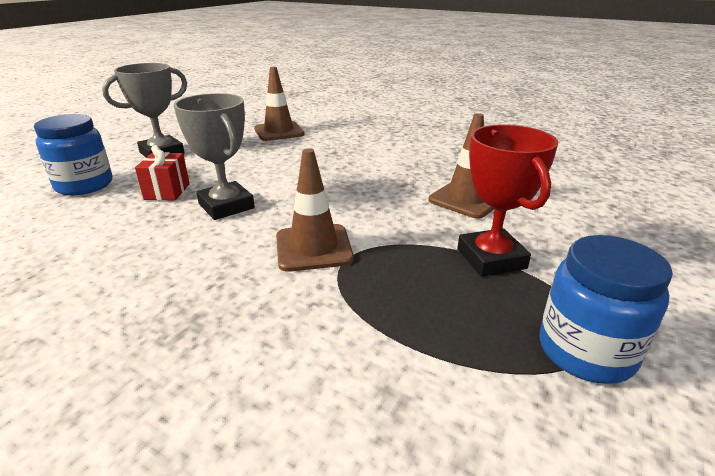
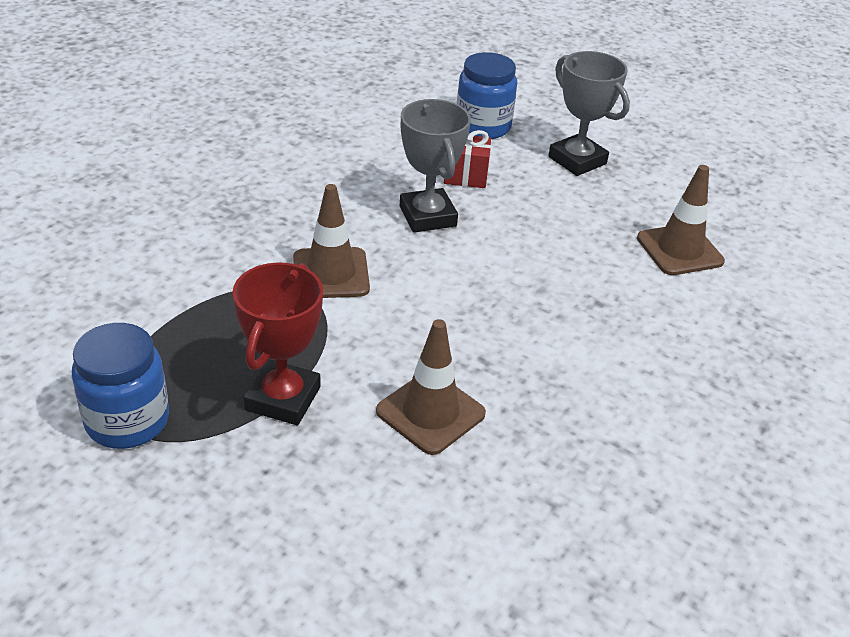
camera: 90 degrees right, 10 degrees up
grey trophy [174,93,255,220] -> grey trophy turned 75 degrees counterclockwise [400,99,471,233]
red trophy [458,125,558,277] -> red trophy turned 60 degrees counterclockwise [233,262,323,425]

